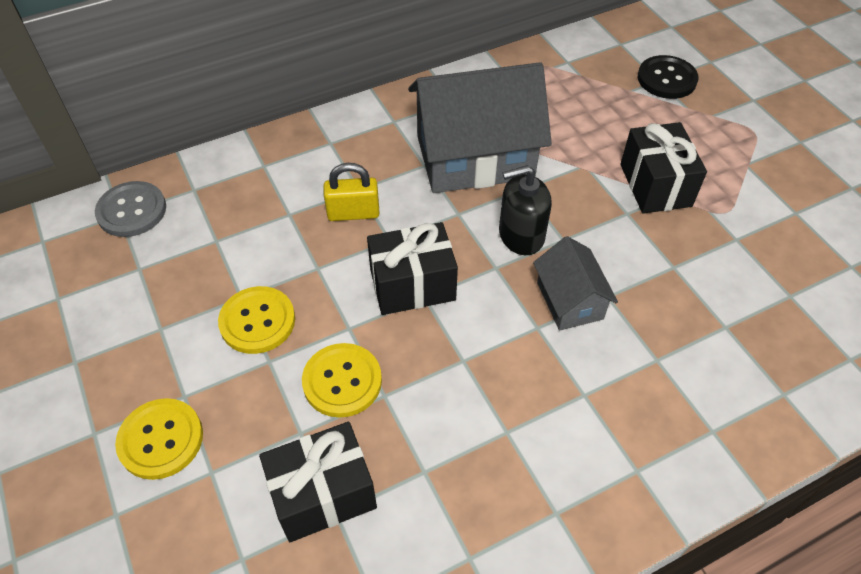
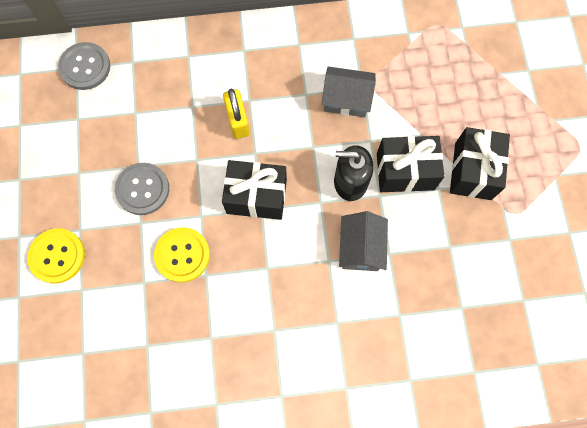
camera: 20 degrees right, 20 degrees up
yellow button [218,286,295,354] -> grey button [115,163,169,215]
black gift [259,422,377,542] -> black gift moved to [377,136,444,192]
yellow padlock [324,163,380,221] -> yellow padlock turned 60 degrees clockwise [223,89,250,139]
grey house [408,62,552,193] -> grey house [321,66,376,117], size x0.51
black button [637,55,698,99] -> none

